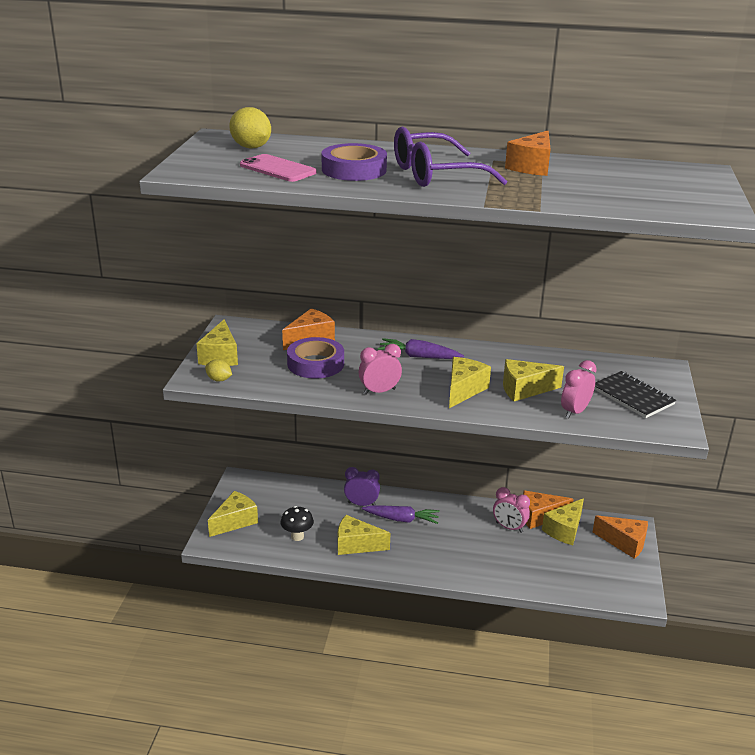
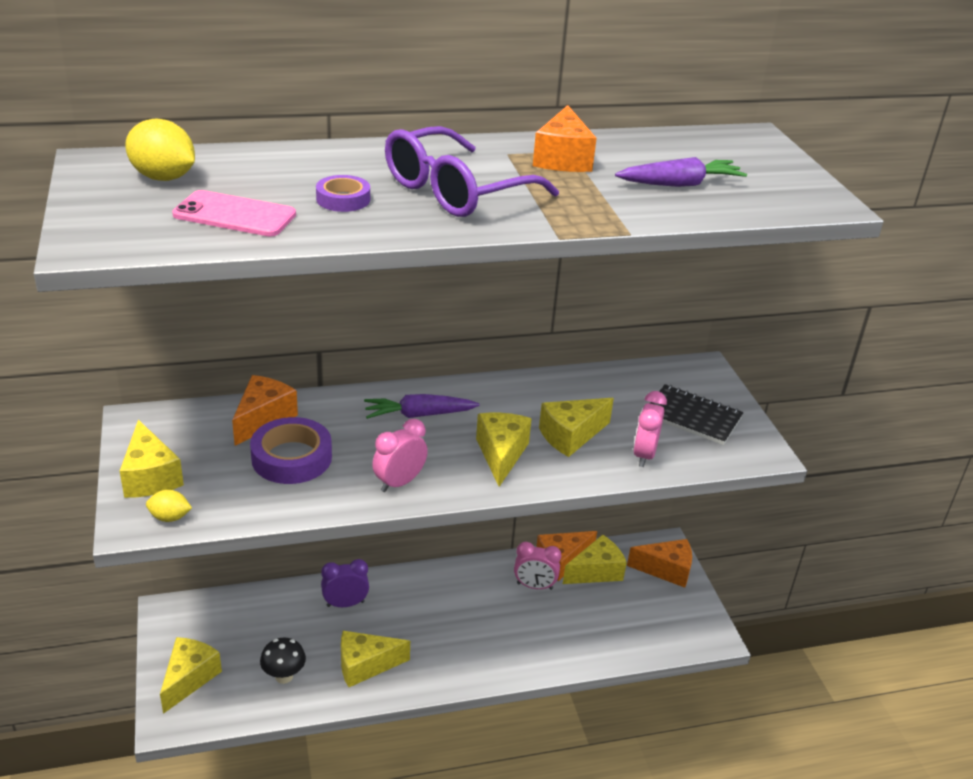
camera: 25 degrees left, 5 degrees up
purple tape [322,143,387,181] -> purple tape [316,175,370,212], size x0.57
purple carrot [362,505,440,524] -> purple carrot moved to [615,157,747,187]
yellow cheese [542,498,584,545] -> yellow cheese turned 135 degrees counterclockwise [563,535,627,584]

